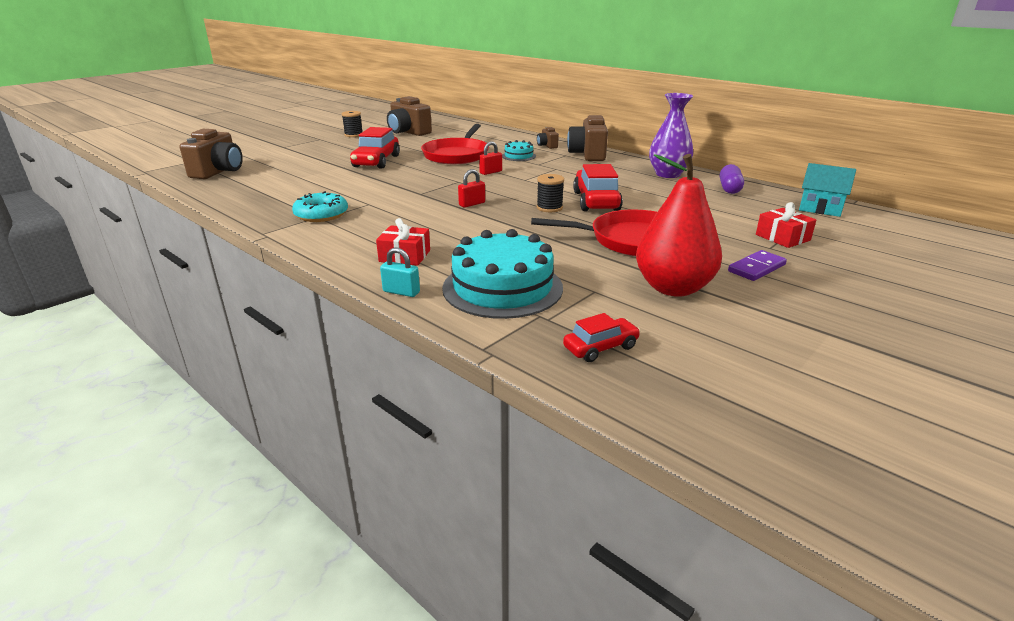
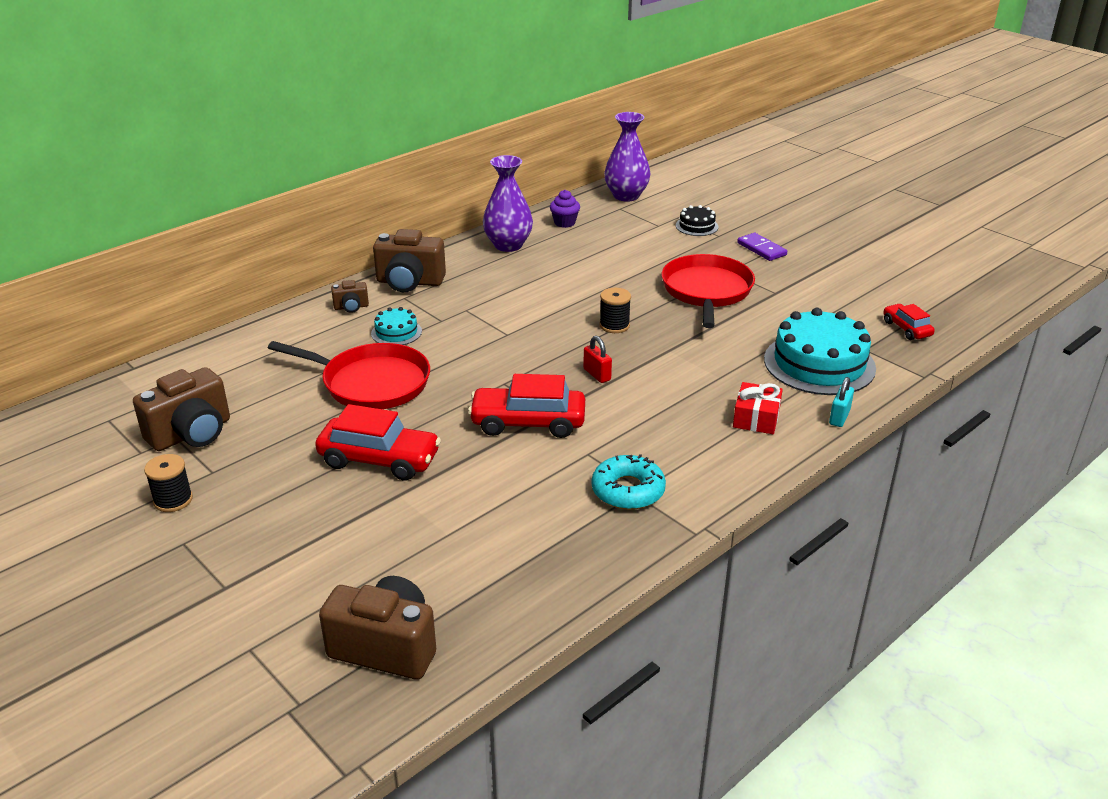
camera: 85 degrees left, 5 degrees up
red padlock [479,141,502,175] -> none
red car [573,164,623,211] -> red car moved to [468,374,585,438]
red pear [636,154,722,297] -> none
purple capsule [720,164,744,194] -> purple cupcake [550,190,580,228]
red gift [756,202,816,248] -> black cake [676,205,719,236]
turquoise house [799,163,856,217] -> purple vase [604,112,651,202]

